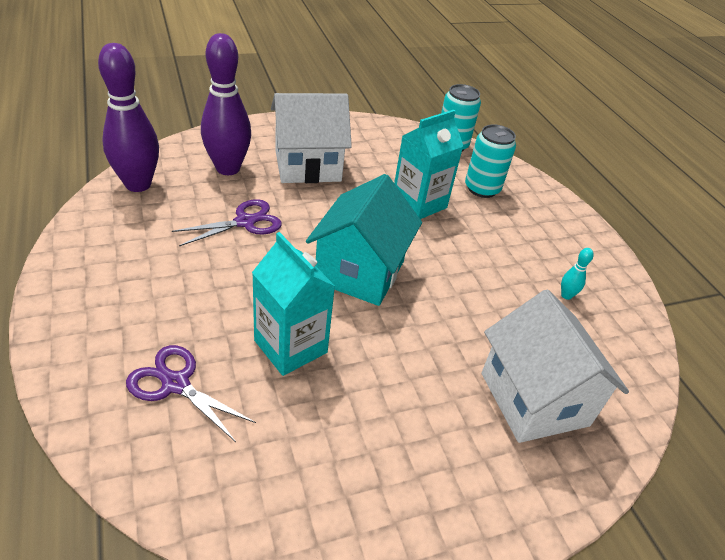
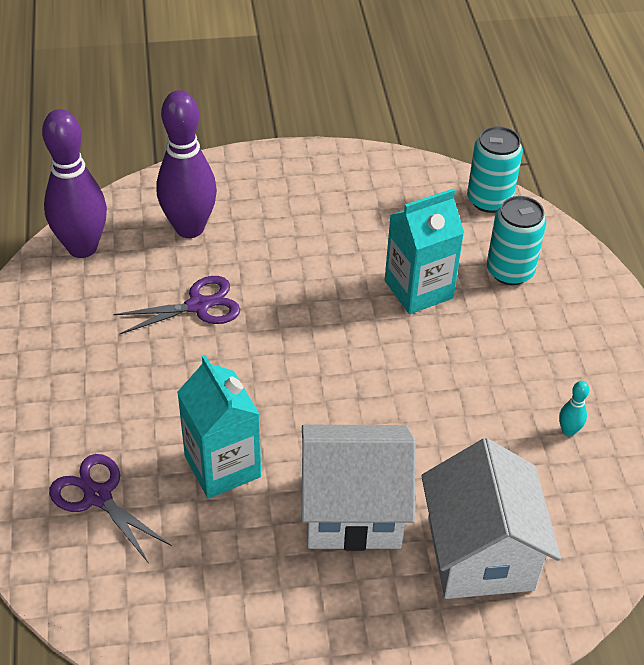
camera: 15 degrees right, 5 degrees up
white house [271,93,352,183] -> white house moved to [302,425,415,551]
turquoise house [306,174,422,306] -> none

